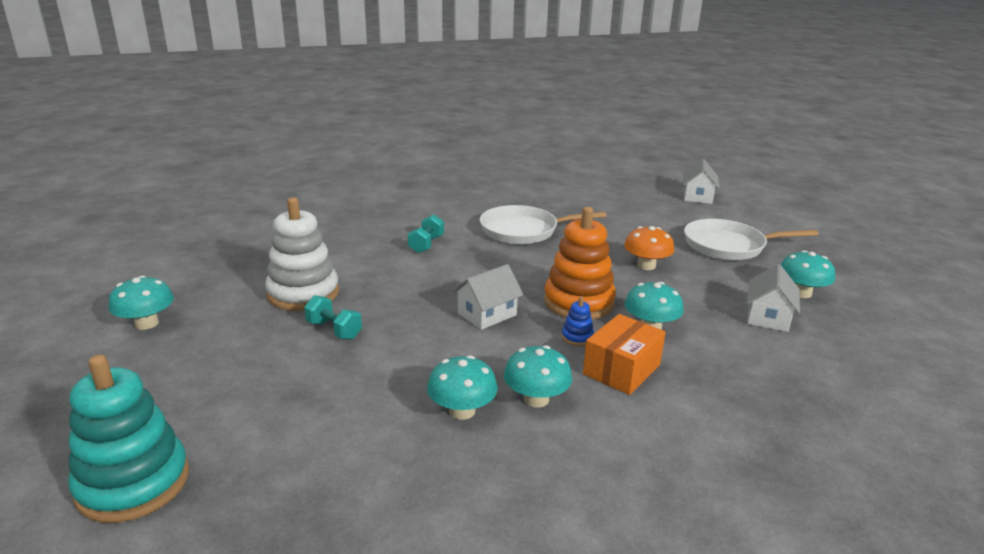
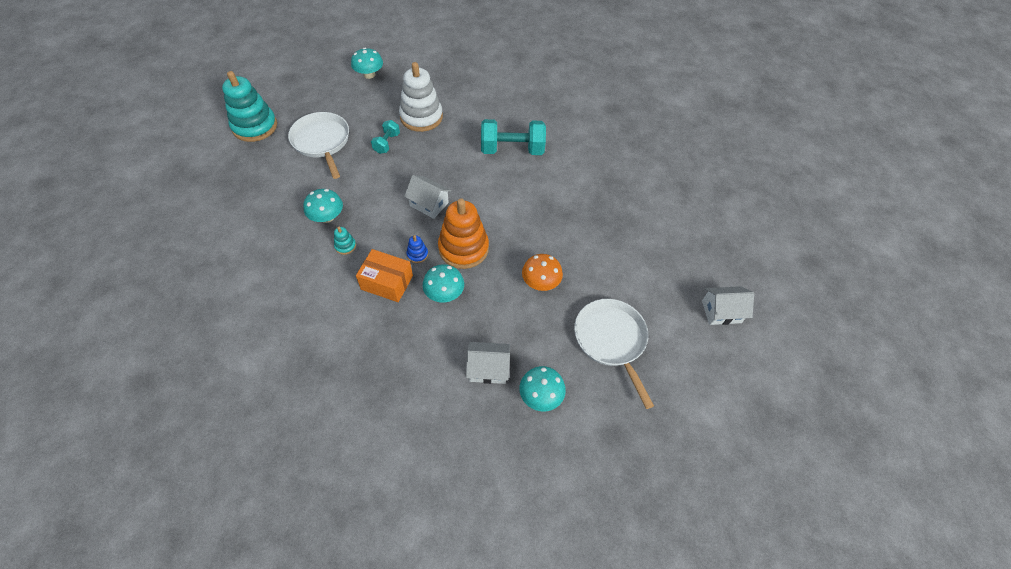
camera: 70 degrees right, 30 degrees up
turquoise dumbbell [408,215,444,253] -> turquoise dumbbell [481,119,546,155], size x1.88
white pan [480,205,606,244] -> white pan moved to [288,112,349,179]
turquoise mushroom [504,345,572,408] -> turquoise stacking toy [334,227,356,255]

